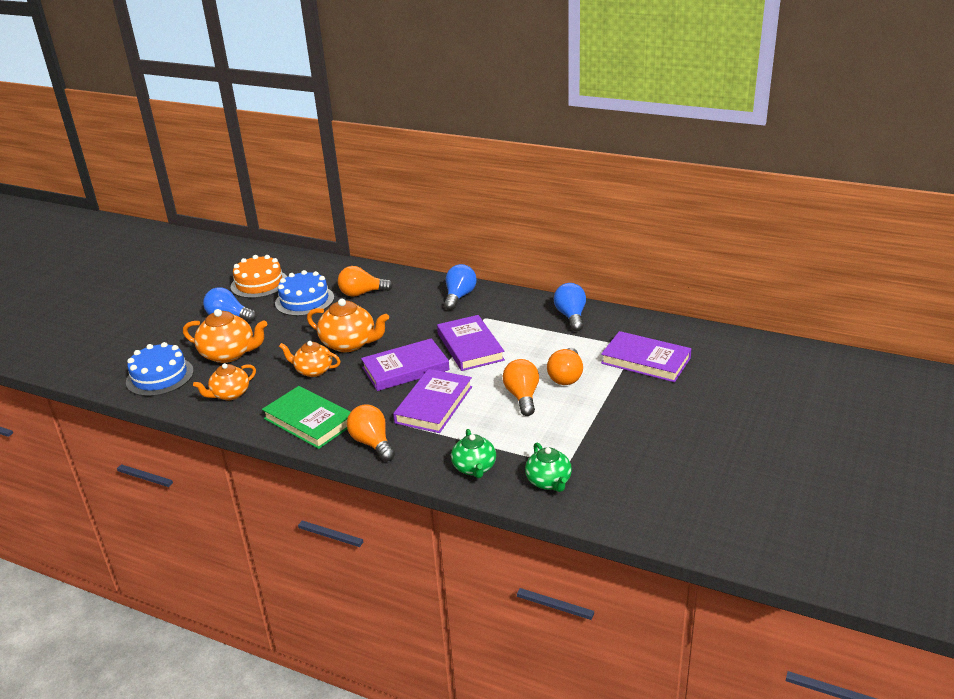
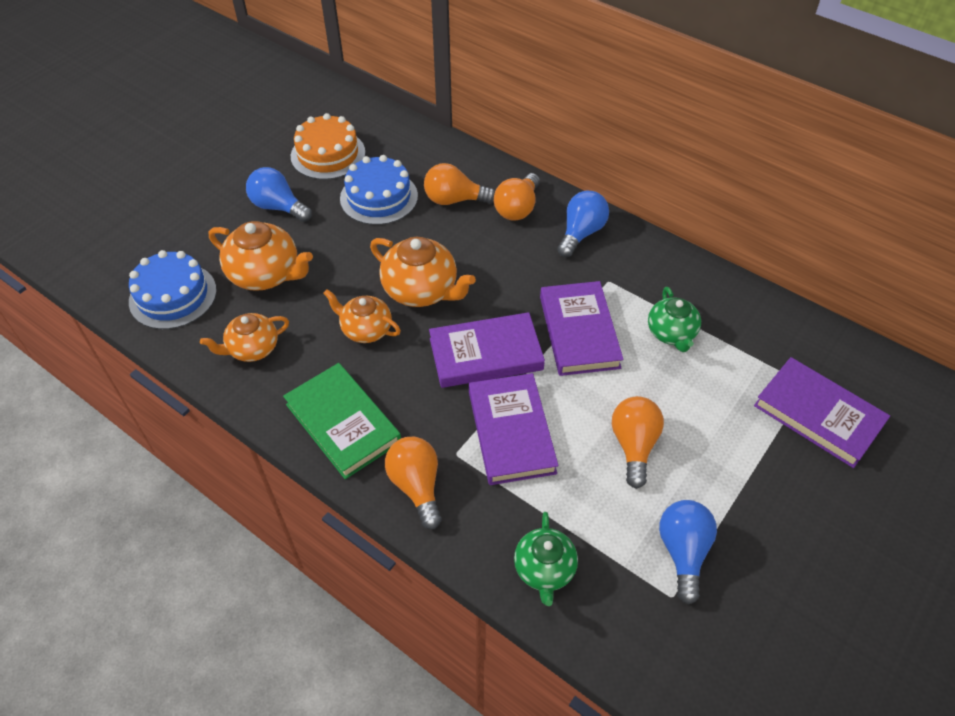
camera: 10 degrees right, 20 degrees up
purple book [393,369,472,433] -> purple book turned 45 degrees counterclockwise [469,373,559,485]
green teapot [525,443,572,492] -> green teapot moved to [648,287,701,352]
orange light bulb [547,348,583,385] -> orange light bulb moved to [494,173,540,221]
blue light bulb [554,283,586,331] -> blue light bulb moved to [659,500,717,605]

